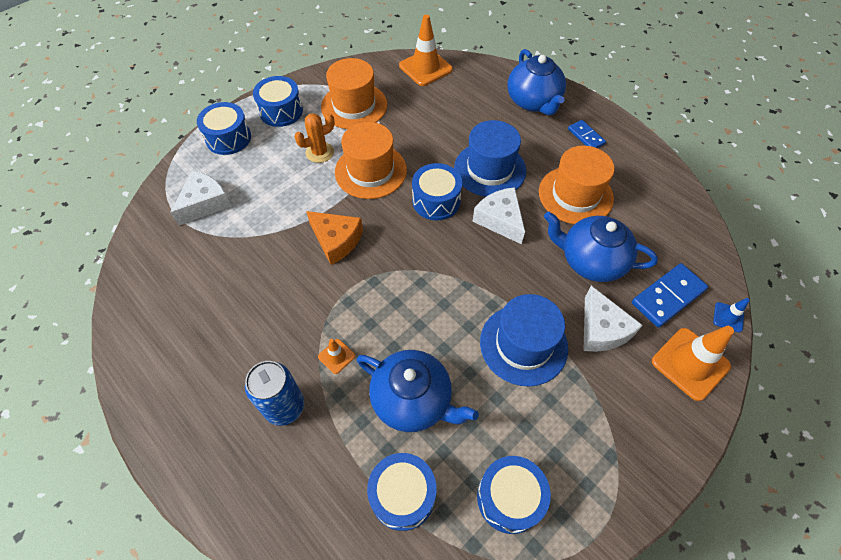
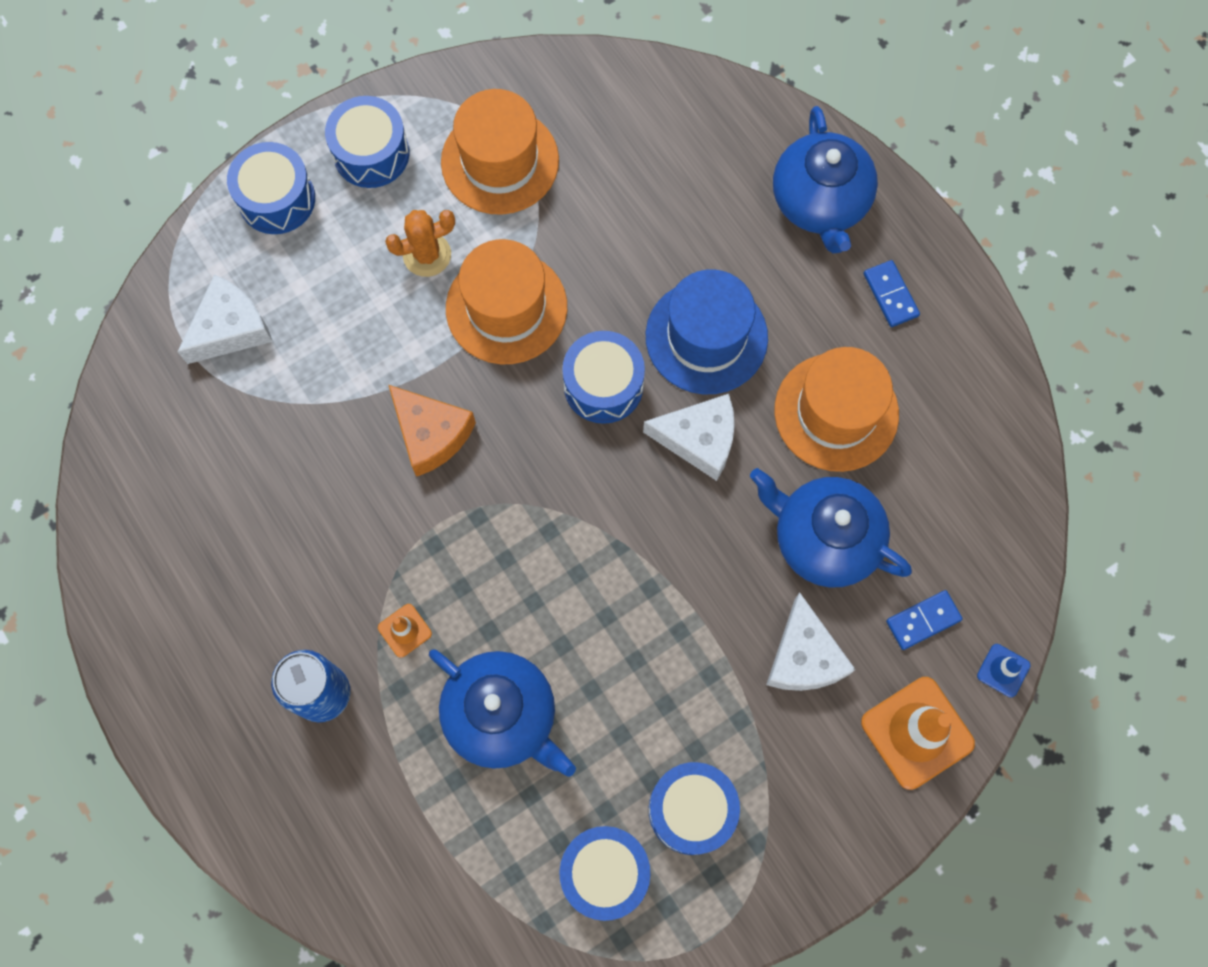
camera: 10 degrees right, 15 degrees up
blue drum [367,453,436,531] -> blue drum moved to [649,762,740,855]
orange traffic cone [399,15,453,86] -> none
white cheese [472,187,525,244] -> white cheese turned 120 degrees clockwise [643,394,735,481]
blue hat [480,294,568,386] -> none
blue domino [632,263,708,328] -> blue domino [886,590,963,650], size x0.61

